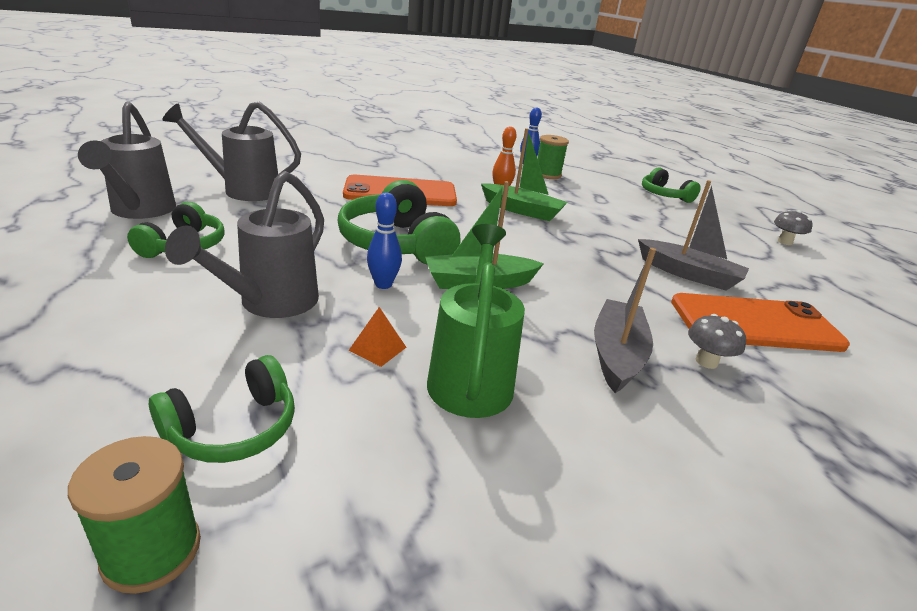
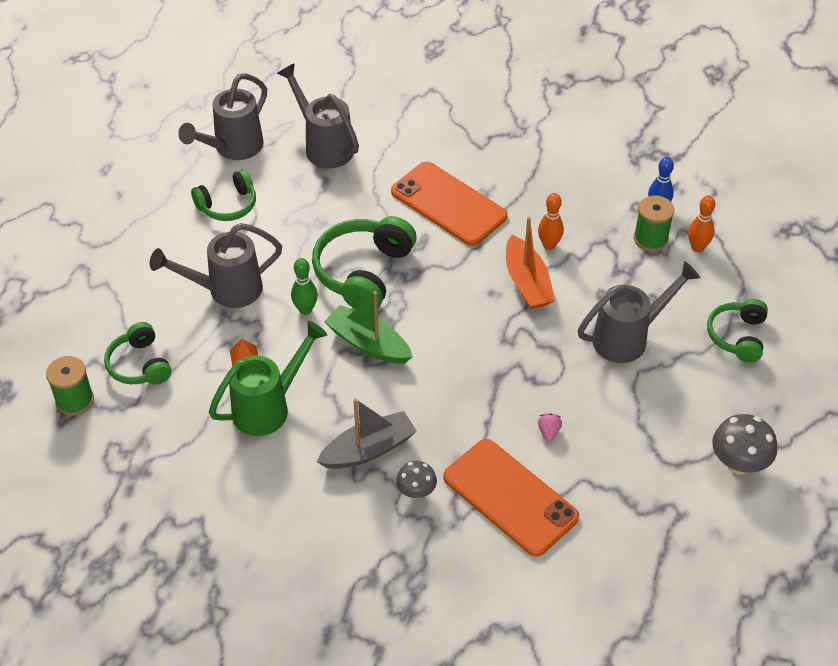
camera: 50 degrees right, 20 degrees up
green headphones [149,355,295,463] -> green headphones turned 60 degrees clockwise [104,322,171,385]
blue bowling pin [367,192,402,289] -> green bowling pin [291,258,318,315]
green boat [481,128,568,221] -> orange boat [506,217,555,309]
grey boat [638,180,749,291] -> pink strawberry [538,413,562,442]
grey mushroom [774,210,813,245] -> grey mushroom [712,414,777,475], size x1.59
none -> grey watering can [578,261,700,363]
none -> orange bowling pin [688,195,715,252]

